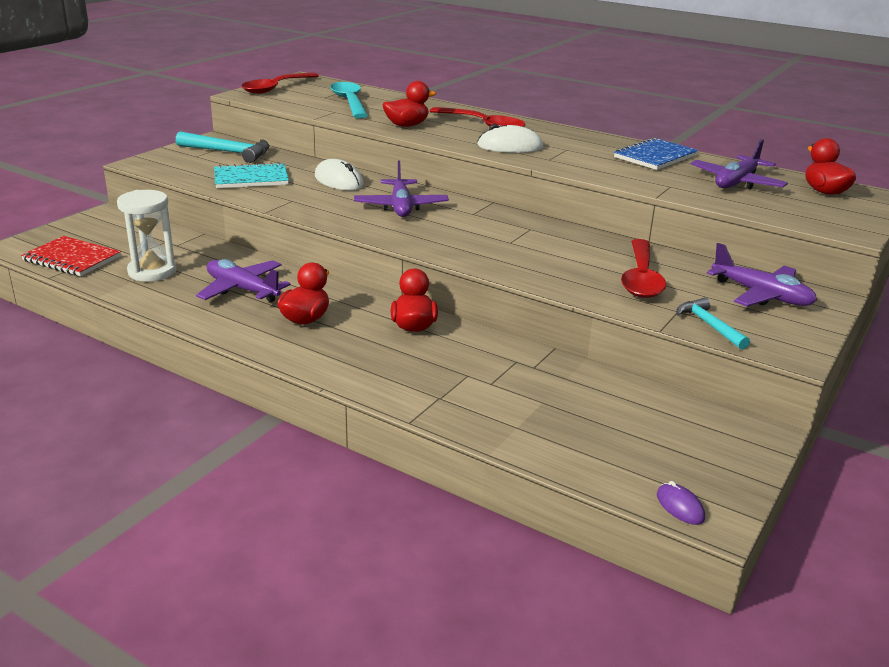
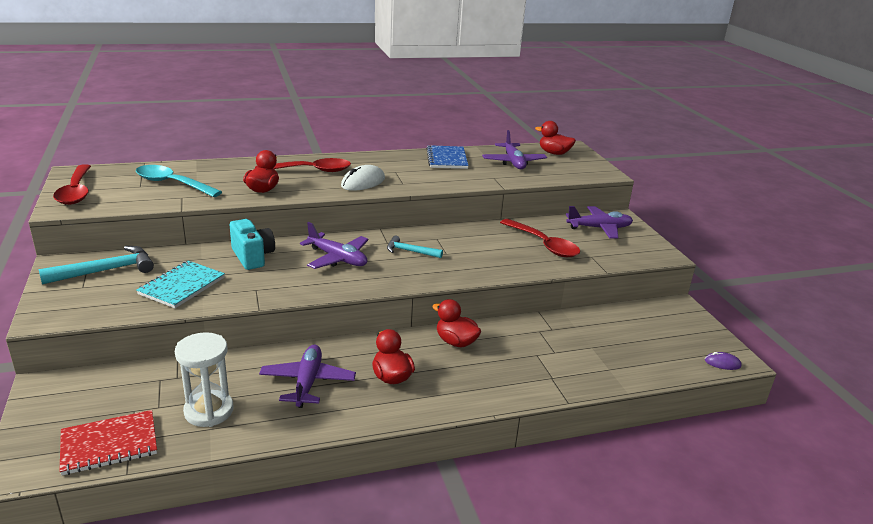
camera: 50 degrees left, 0 degrees up
purple plane [196,259,291,302] -> purple plane turned 105 degrees clockwise [259,345,356,408]
white mouse [315,159,364,191] -> turquoise camera [230,219,275,270]
turquoise hammer [676,297,750,350] -> turquoise hammer moved to [387,236,443,258]

